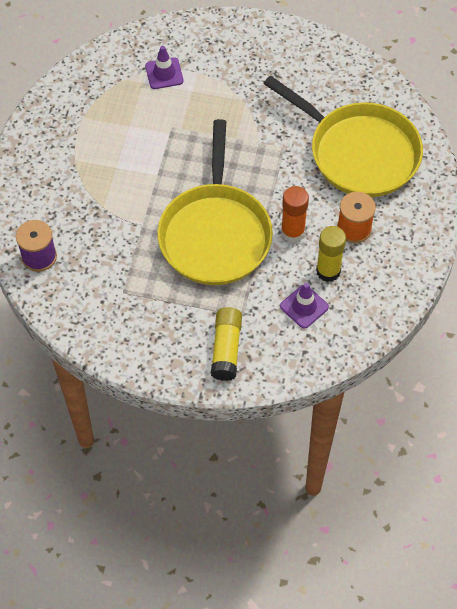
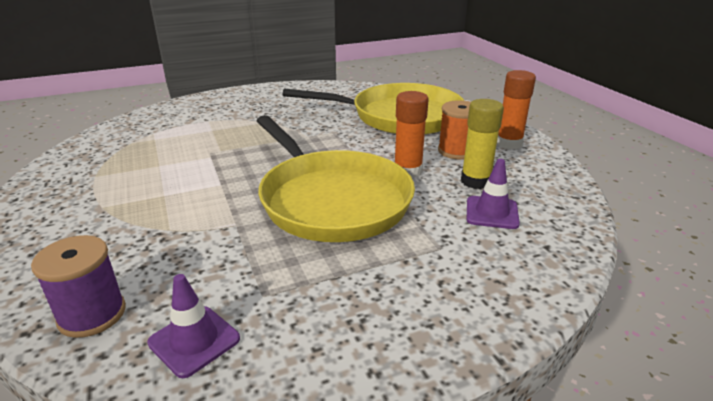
camera: 35 degrees left, 30 degrees down
purple traffic cone [145,46,184,89] -> purple traffic cone moved to [147,274,240,378]
yellow glue stick [211,307,242,381] -> none
none -> orange glue stick [497,70,536,150]

